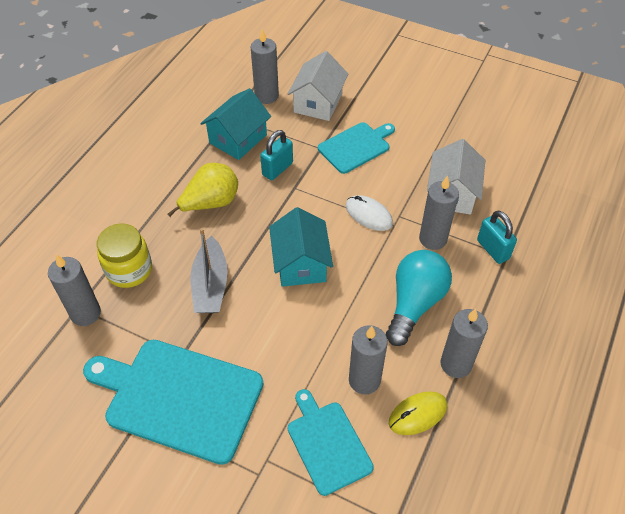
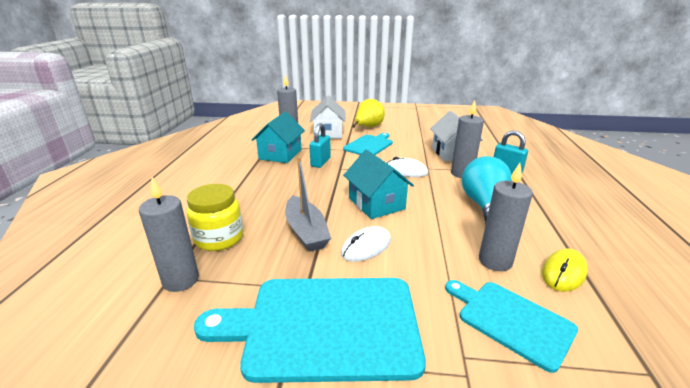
camera: 20 degrees left, 25 degrees down
yellow pear [167,163,238,217] -> yellow pear moved to [352,99,385,127]
grey candle [440,309,488,378] -> none
none -> white mouse [341,226,391,262]

